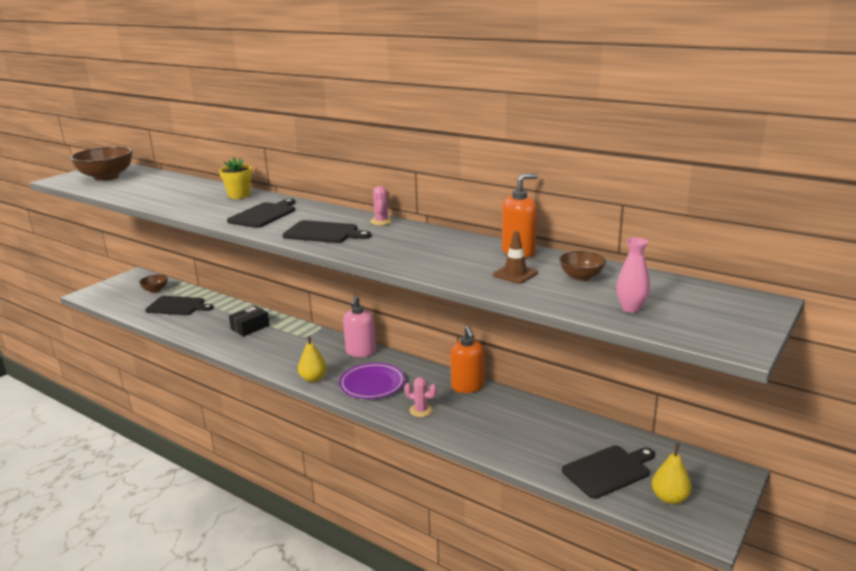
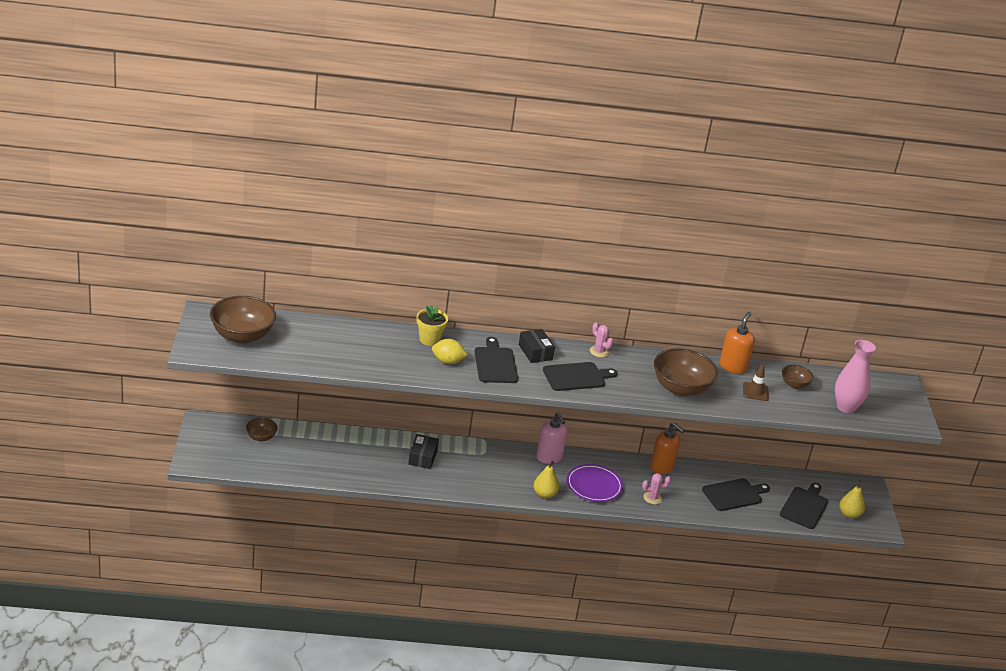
camera: 40 degrees left, 10 degrees up
black cutting board [145,296,214,315] -> black cutting board moved to [702,478,770,511]
pink vase [616,238,650,313] -> pink vase [835,340,876,413], size x1.62
none -> yellow lemon [432,339,468,364]
none -> black box [519,329,555,363]
none -> brown bowl [654,348,718,397]

